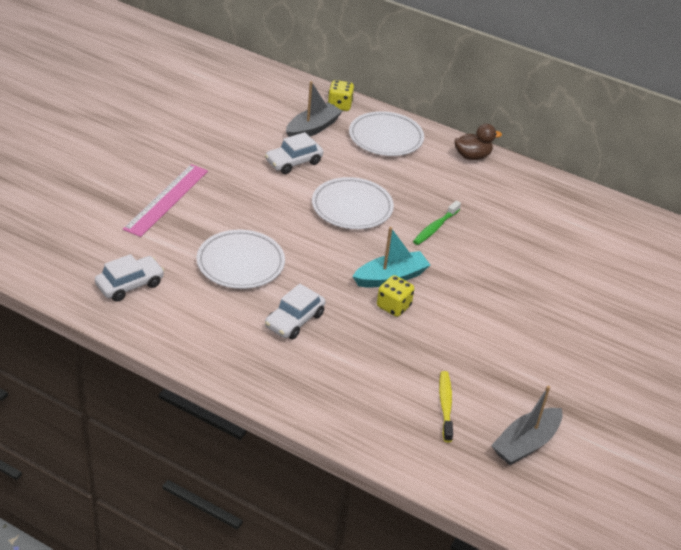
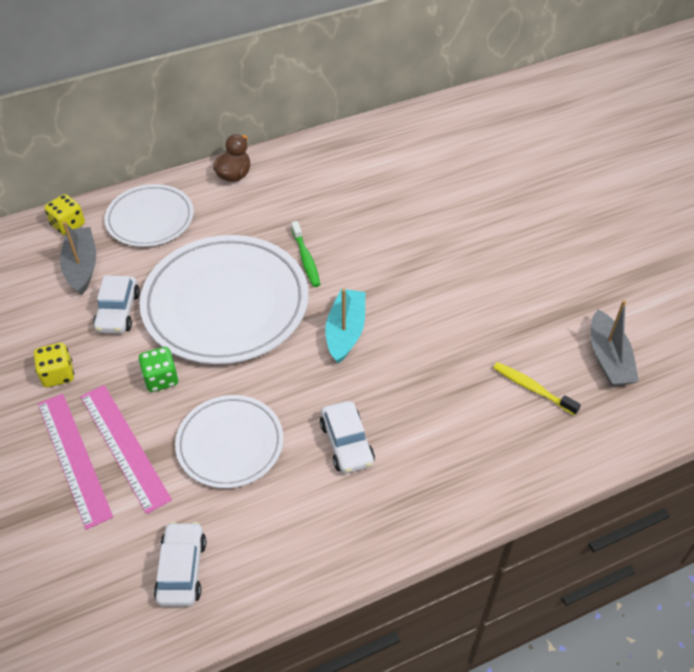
camera: 50 degrees left, 10 degrees up
white plate [312,177,394,229] -> white plate [140,235,309,364], size x1.75
yellow dice [377,275,414,317] -> yellow dice moved to [34,343,74,387]
none -> pink ruler [80,385,172,514]
none -> green dice [138,347,179,392]

